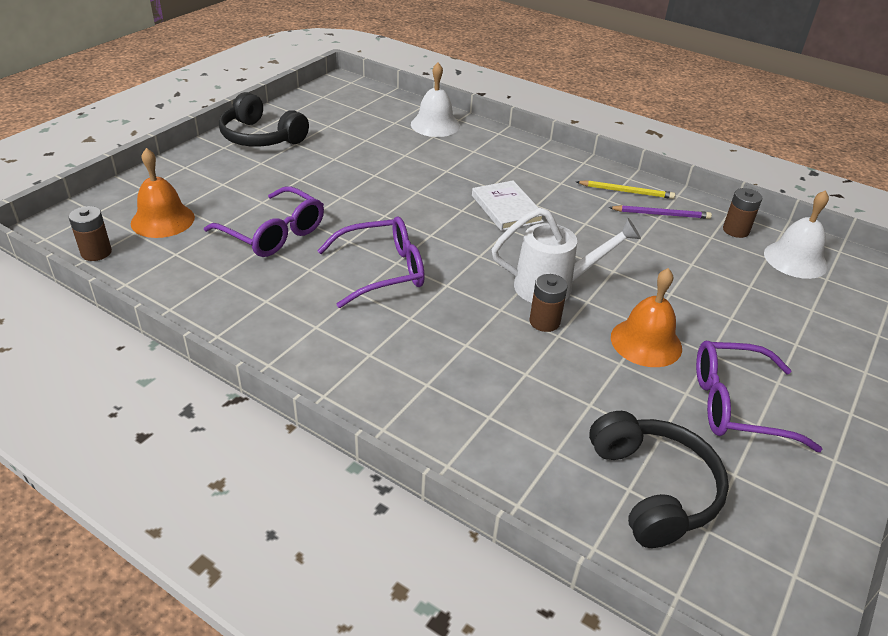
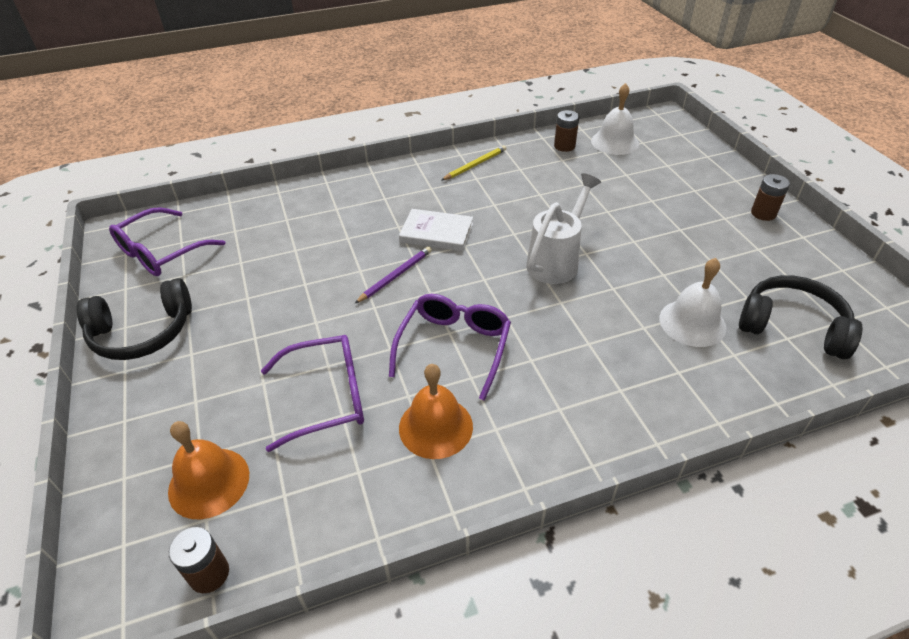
camera: 50 degrees left, 5 degrees up
white bell [411,63,460,137] -> white bell moved to [659,258,726,347]
brown battery [529,274,568,332] -> brown battery moved to [751,174,790,221]
purple pencil [608,205,712,219] -> purple pencil moved to [355,246,432,303]
orange bell [611,268,682,367] -> orange bell moved to [399,364,473,459]
purple glasses [696,341,822,452] -> purple glasses moved to [109,207,226,276]

